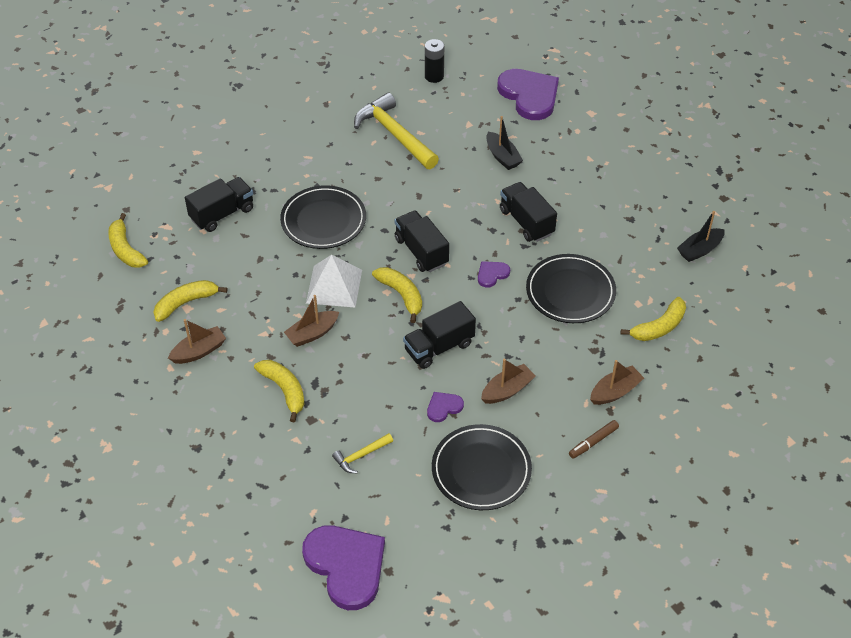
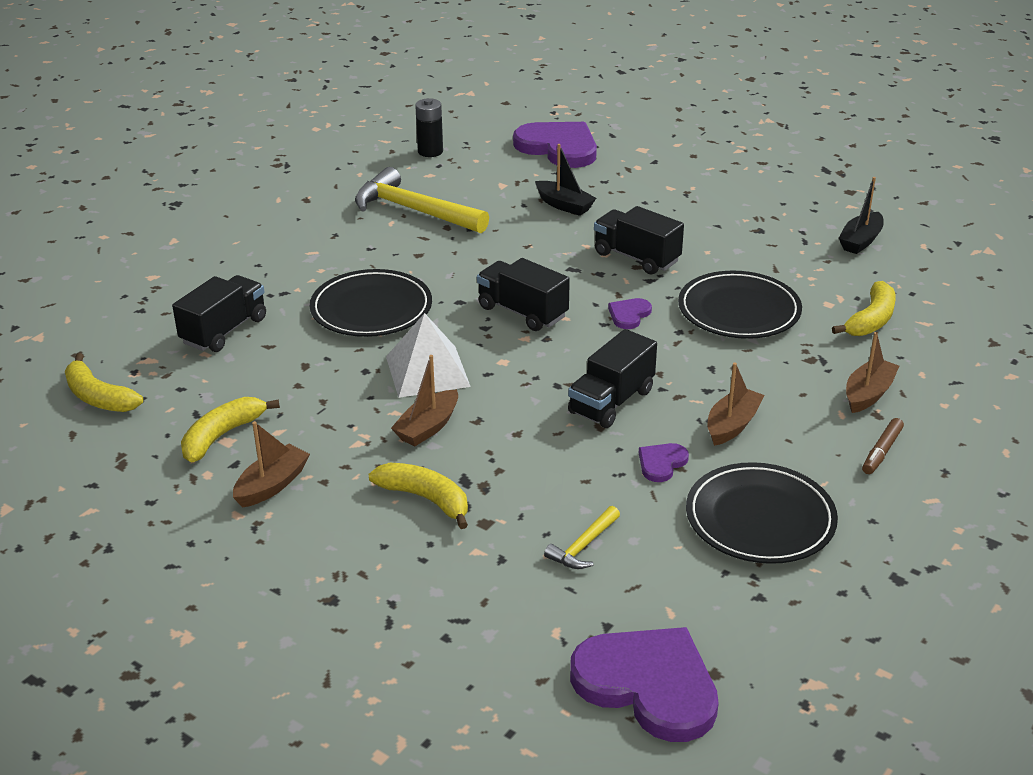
camera: 20 degrees left, 15 degrees down
yellow banana [372,267,422,323] -> none

